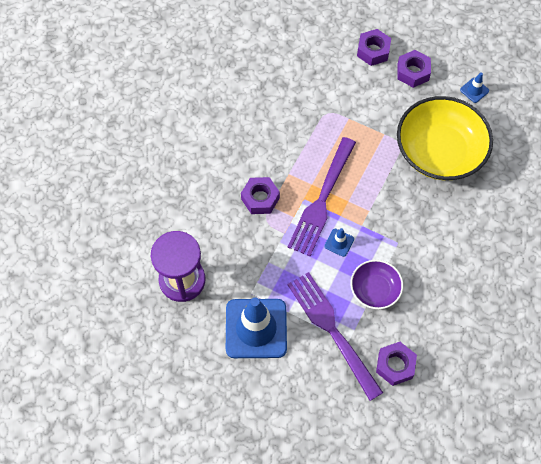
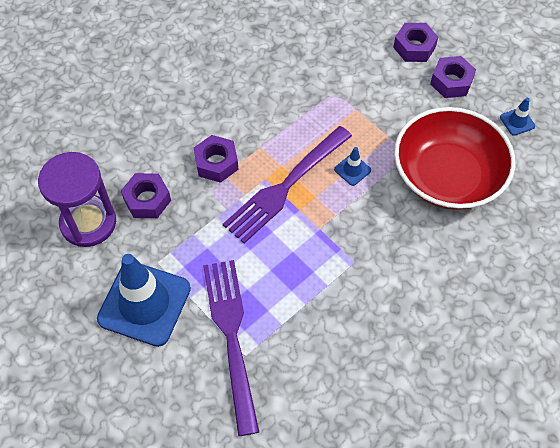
camera: 20 degrees right, 5 degrees down
blue traffic cone [324,228,354,257] -> blue traffic cone moved to [334,147,371,186]
purple bowl [350,260,403,309] -> none
purple nut [376,342,417,386] -> purple nut moved to [121,173,171,218]
yellow bowl [397,96,493,180] -> red bowl [394,107,515,210]

